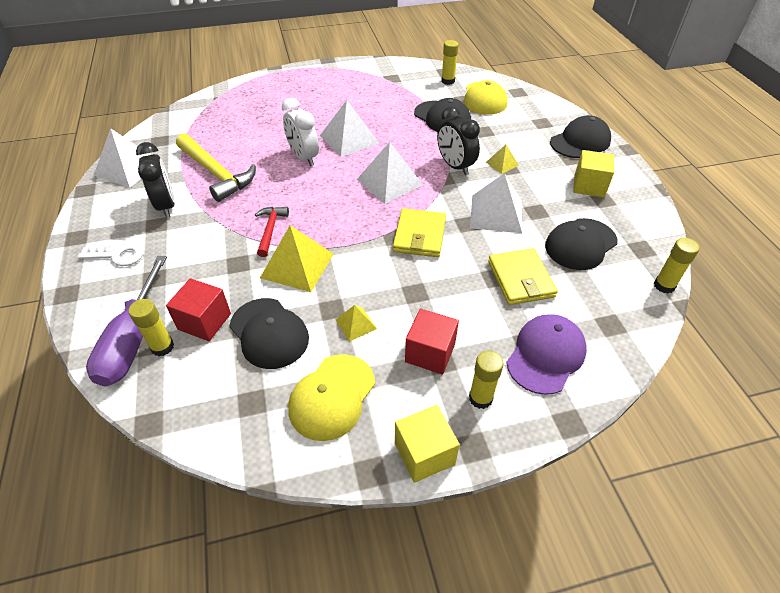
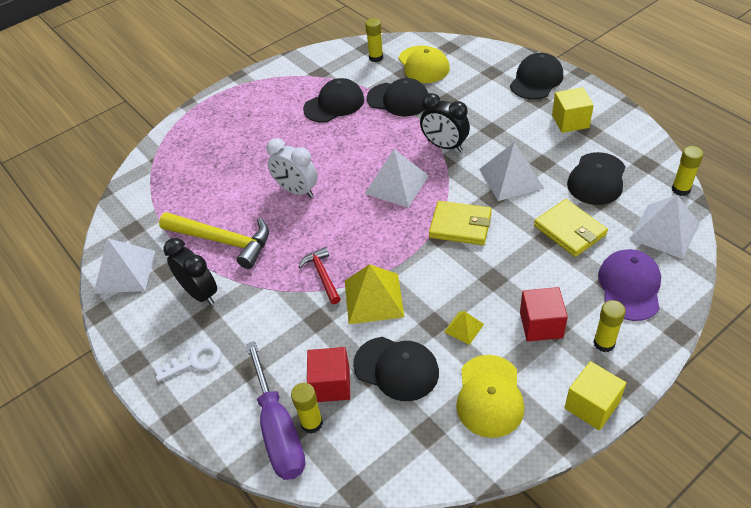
camera: 20 degrees left, 0 degrees up
white pyramid [320,100,379,157] -> white pyramid moved to [630,195,700,259]
yellow wallet [393,208,446,257] -> yellow wallet turned 60 degrees counterclockwise [429,201,492,245]
yellow pyramid [486,145,519,174] -> none
none -> black cap [303,78,364,123]

